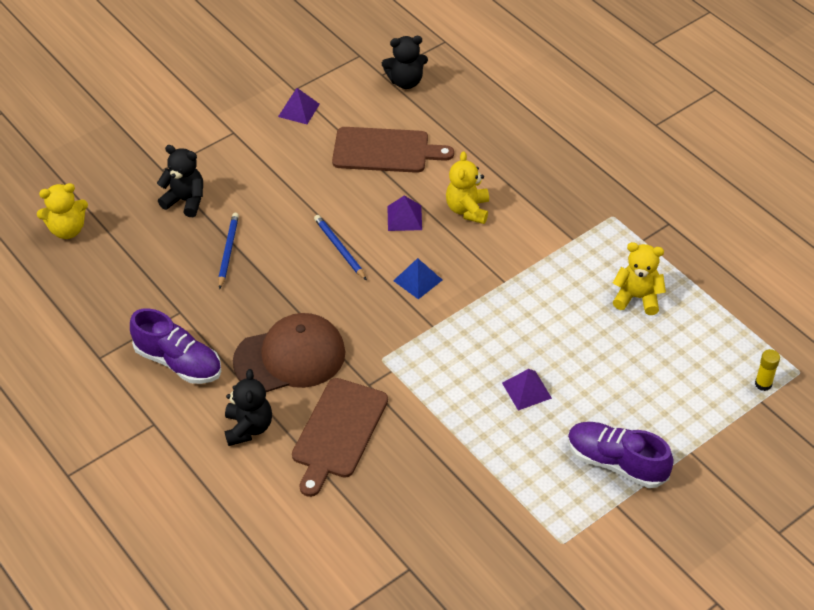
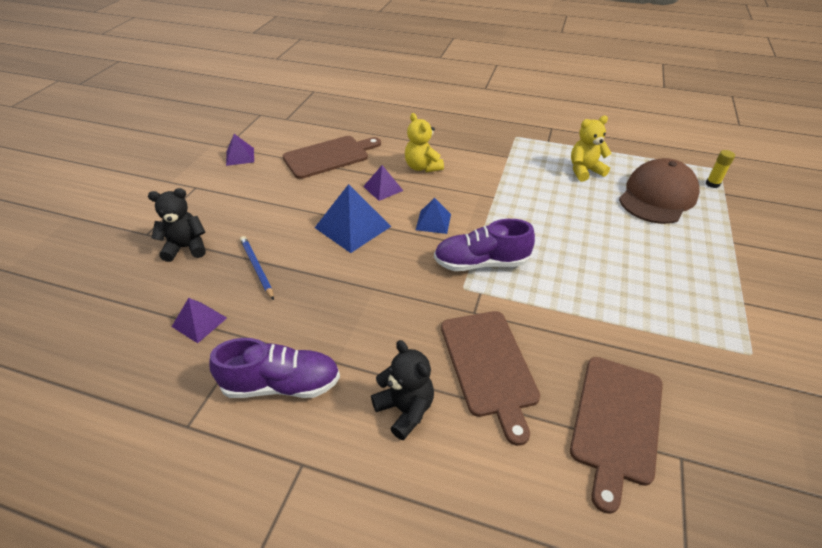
camera: 35 degrees left, 5 degrees down
yellow teddy bear [37,183,88,239] -> none
brown cap [233,313,345,392] -> brown cap moved to [619,158,700,224]
blue pencil [314,215,367,280] -> blue pyramid [315,184,391,253]
black teddy bear [382,36,428,89] -> none
purple pyramid [502,369,552,411] -> purple pyramid moved to [172,298,227,343]
purple shoe [568,422,674,488] -> purple shoe moved to [434,219,535,271]
none -> brown cutting board [570,357,663,514]

